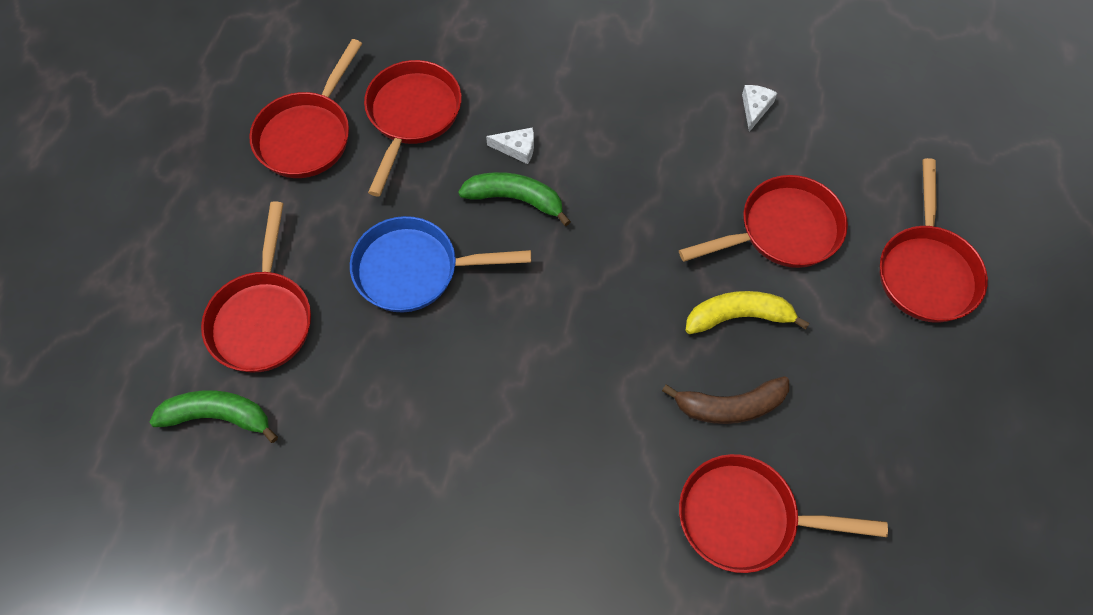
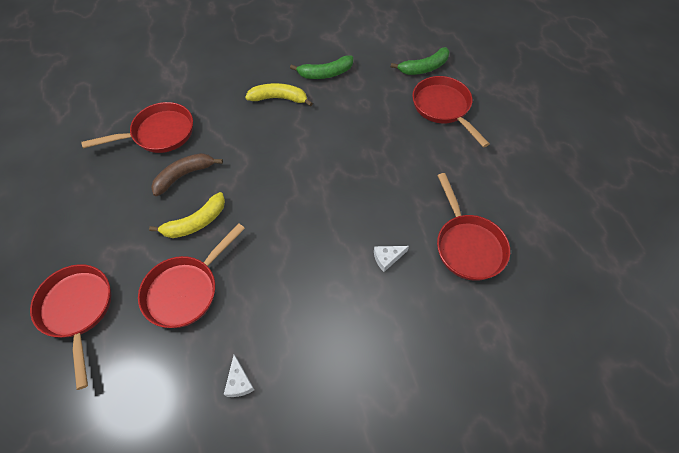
camera: 150 degrees right, 5 degrees down
red pan [249,39,362,178] -> none
blue pan [350,216,531,312] -> none
green banana [458,172,571,226] -> green banana moved to [290,55,353,79]
none -> yellow banana [245,83,313,107]

